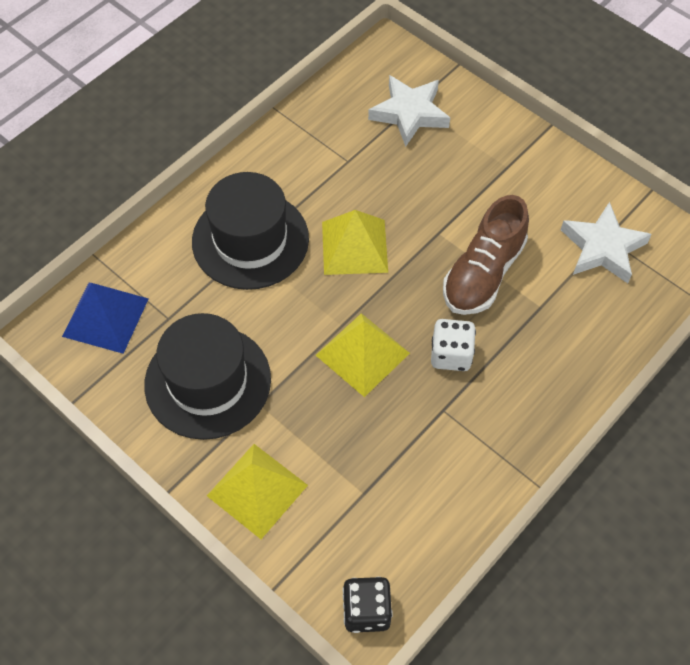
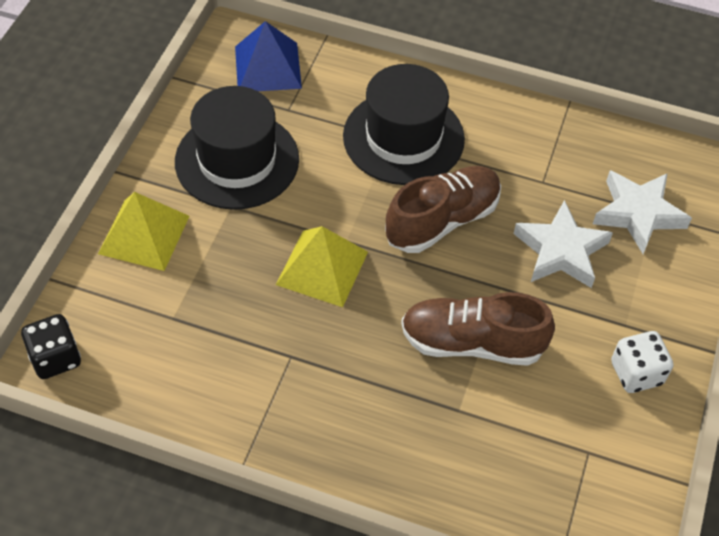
camera: 65 degrees right, 5 degrees down
yellow pyramid [322,210,388,275] -> brown shoe [385,166,501,253]
white dice [431,319,476,371] -> white dice moved to [611,331,673,393]
white star [561,202,652,283] -> white star moved to [513,200,613,288]

